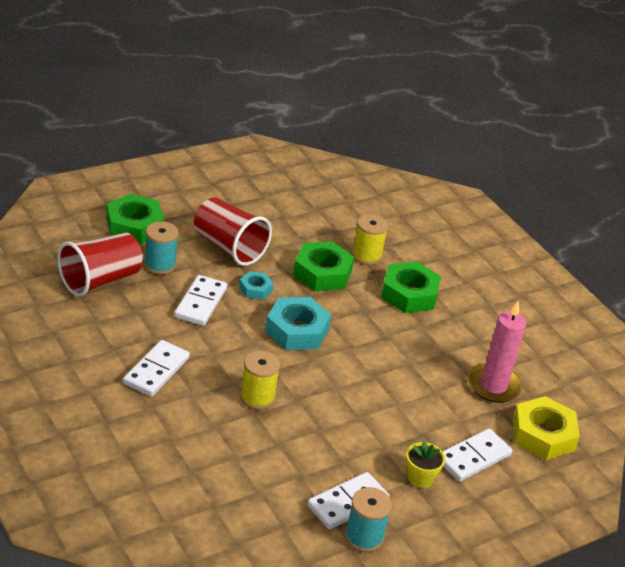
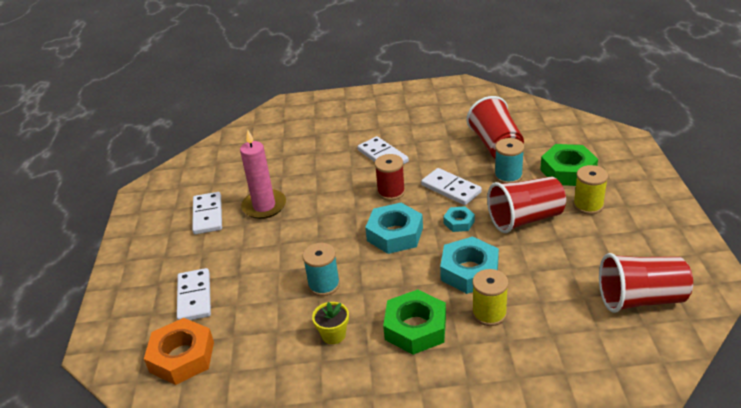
camera: 125 degrees right, 0 degrees up
yellow spool [240,351,280,409] -> yellow spool moved to [573,165,608,215]
green nut [293,241,354,291] -> turquoise nut [440,236,499,294]
turquoise spool [345,487,392,552] -> turquoise spool moved to [302,243,340,296]
yellow flower pot [406,440,445,488] -> yellow flower pot moved to [312,302,349,344]
pink candle [468,301,526,403] -> pink candle moved to [240,130,286,219]
yellow nut [513,396,580,460] -> orange nut [144,318,214,385]
none -> red spool [375,154,405,201]
none -> red cup [599,253,693,313]

